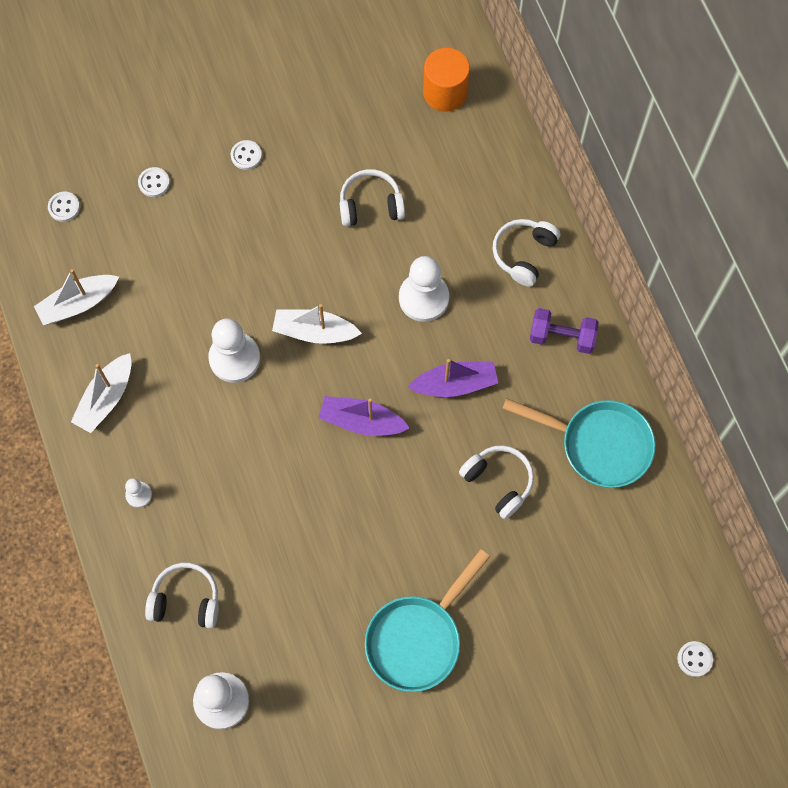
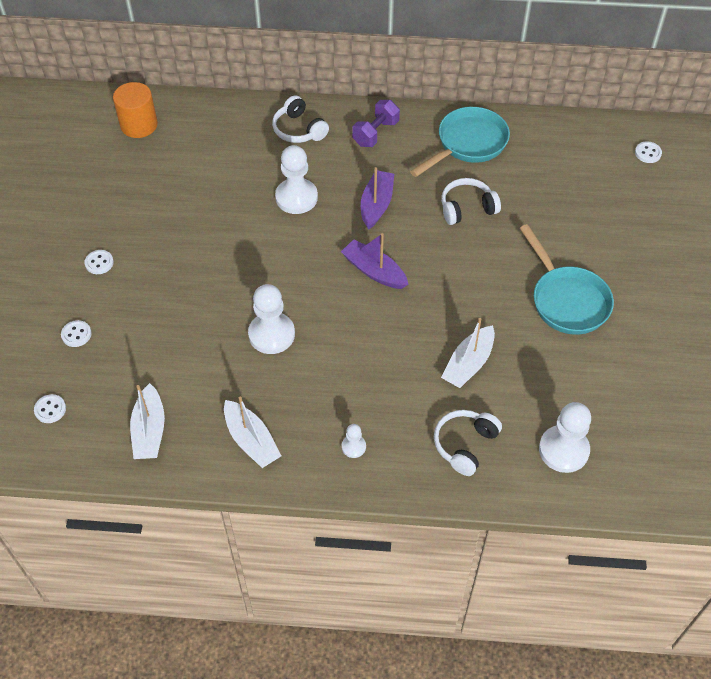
camera: 65 degrees left, 15 degrees down
white boat [272,304,362,344] -> white boat moved to [441,318,495,388]
purple boat [319,396,409,436] -> purple boat turned 90 degrees clockwise [341,233,409,289]
white headphones [339,169,405,227] -> none

